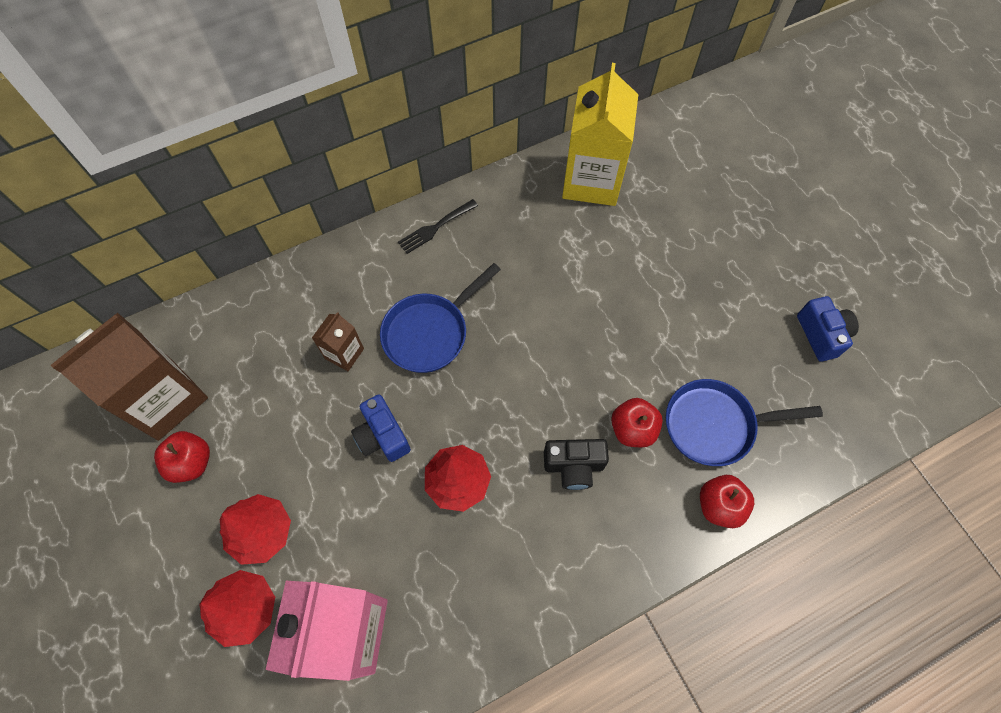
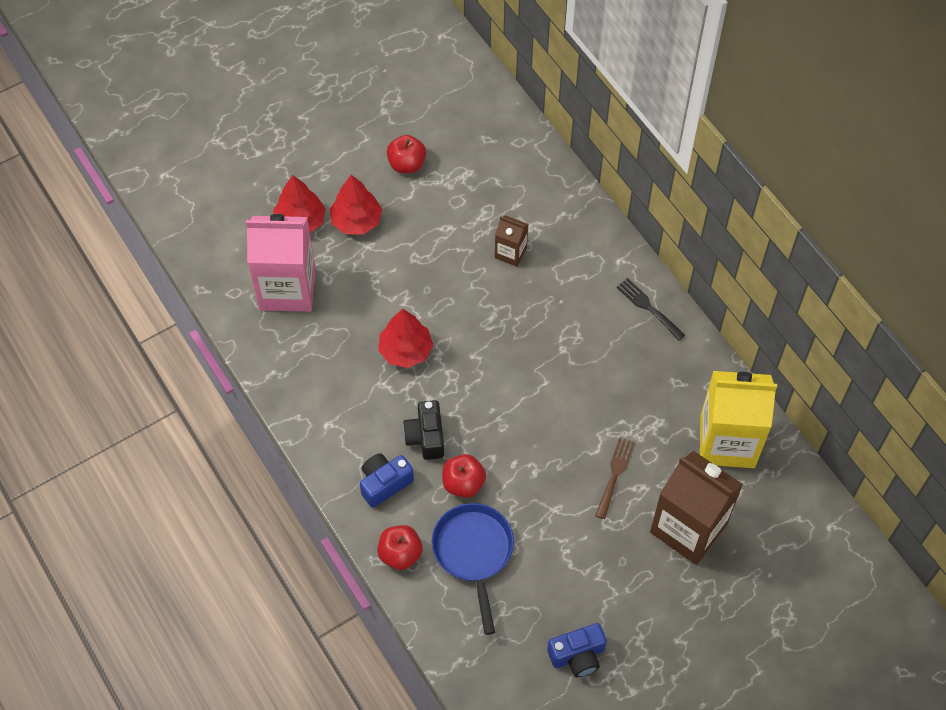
camera: 85 degrees right, 5 degrees down
brown carton [51,313,208,441] -> brown carton moved to [650,451,743,565]
blue camera [351,394,411,462] -> blue camera moved to [360,453,414,508]
blue pan [380,263,501,373] -> none
none -> brown fork [595,437,635,519]

